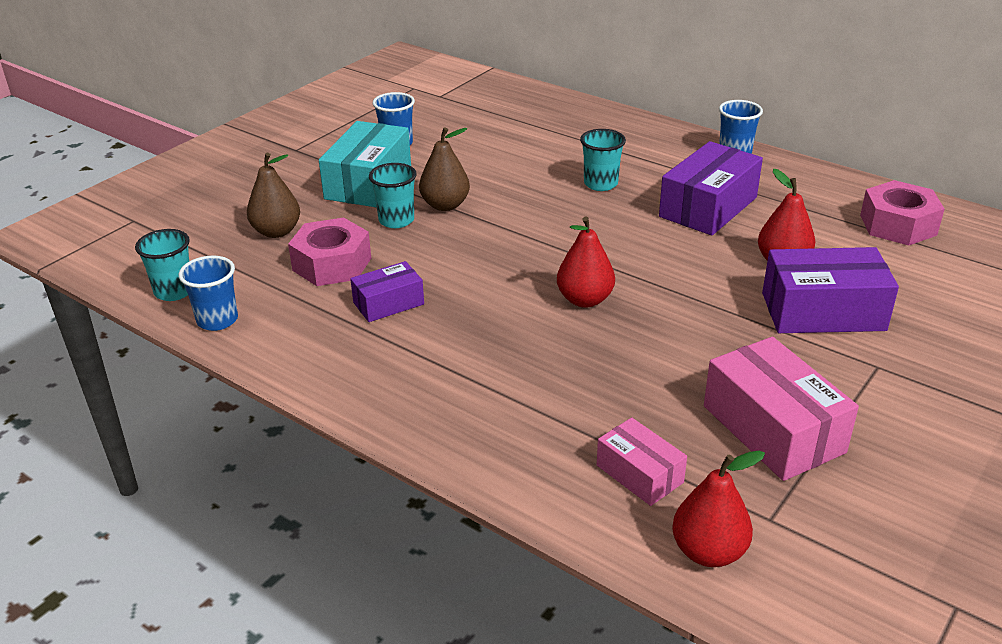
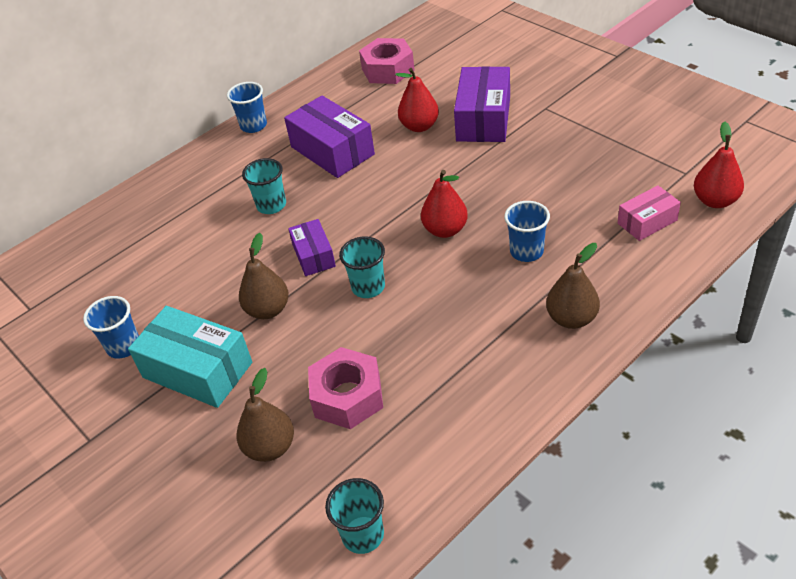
camera: 75 degrees left, 10 degrees up
blue cup [179,256,238,331] -> blue cup moved to [504,201,550,262]
purple box [350,261,424,322] -> purple box moved to [288,219,336,276]
turquoise cup [369,163,417,228] -> turquoise cup moved to [339,236,385,298]
pink box [704,337,859,481] -> none
none -> brown pear [546,243,600,329]

